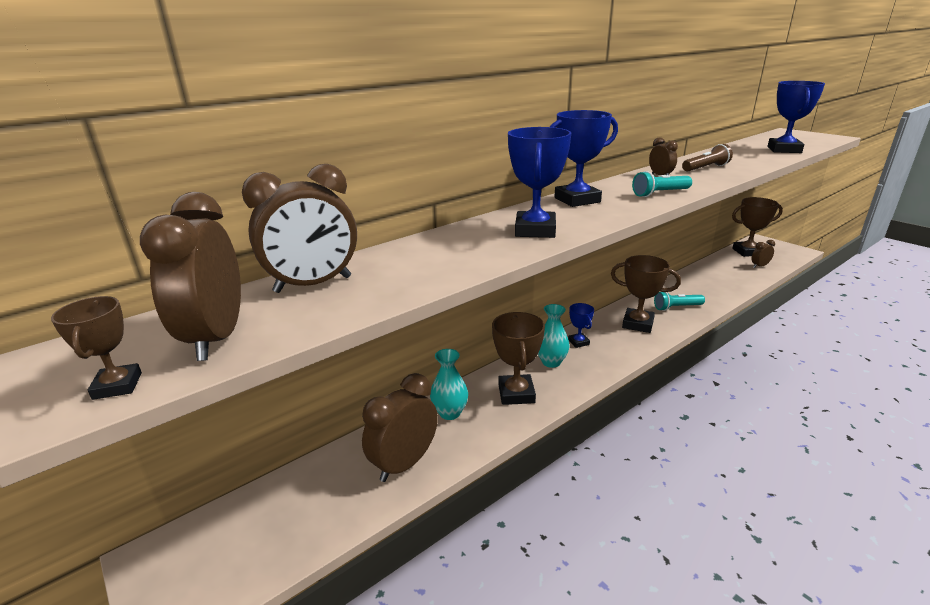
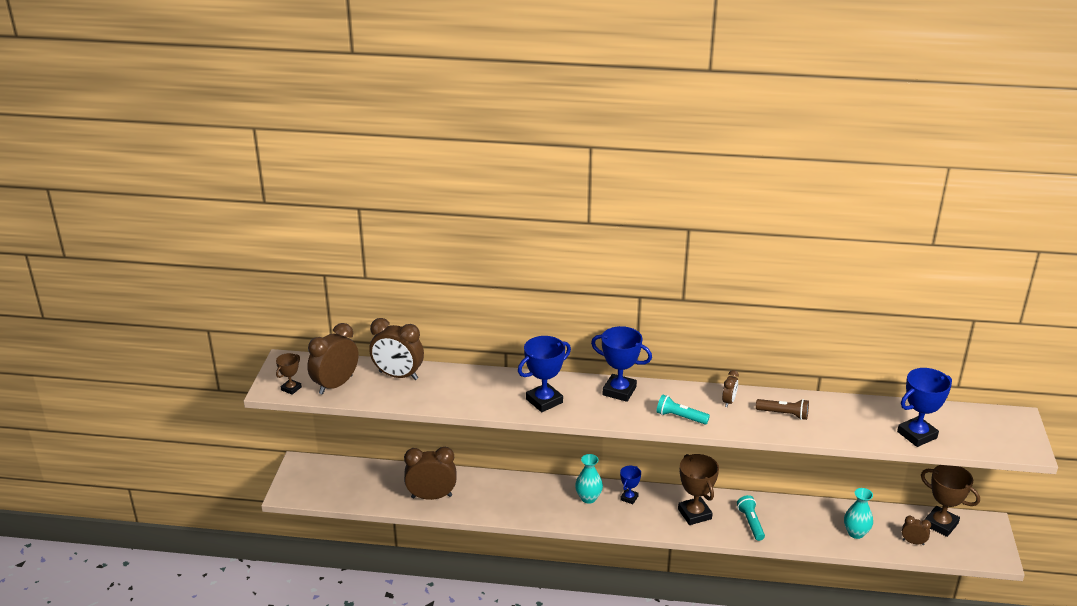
camera: 45 degrees right, 5 degrees up
turquoise vase [430,349,468,420] -> turquoise vase moved to [844,488,873,539]
brown trophy [492,312,545,405] -> none
turquoise flashlight [654,292,705,311] -> turquoise flashlight turned 45 degrees clockwise [737,495,765,541]

